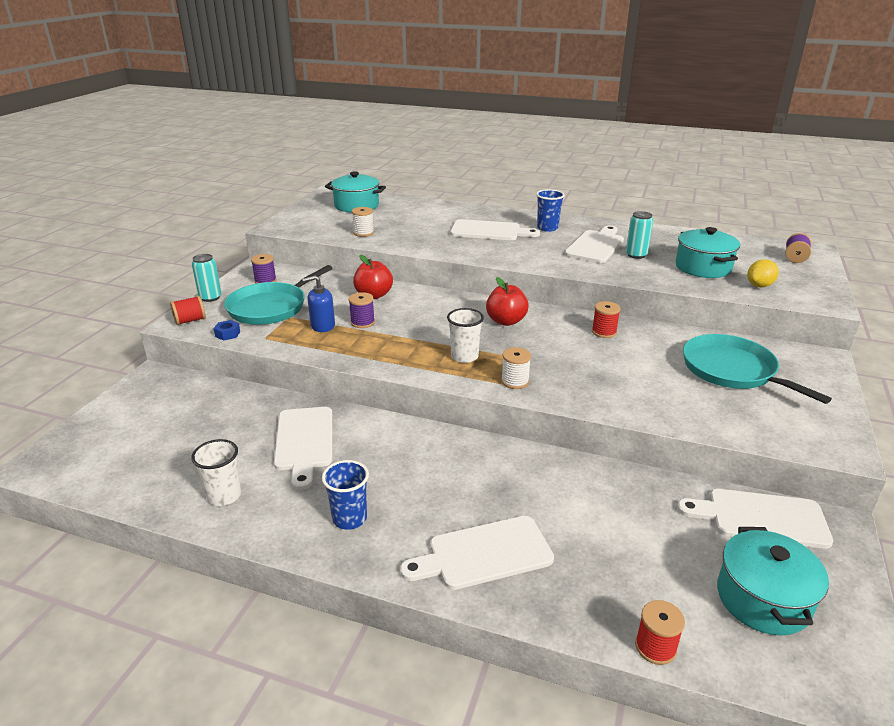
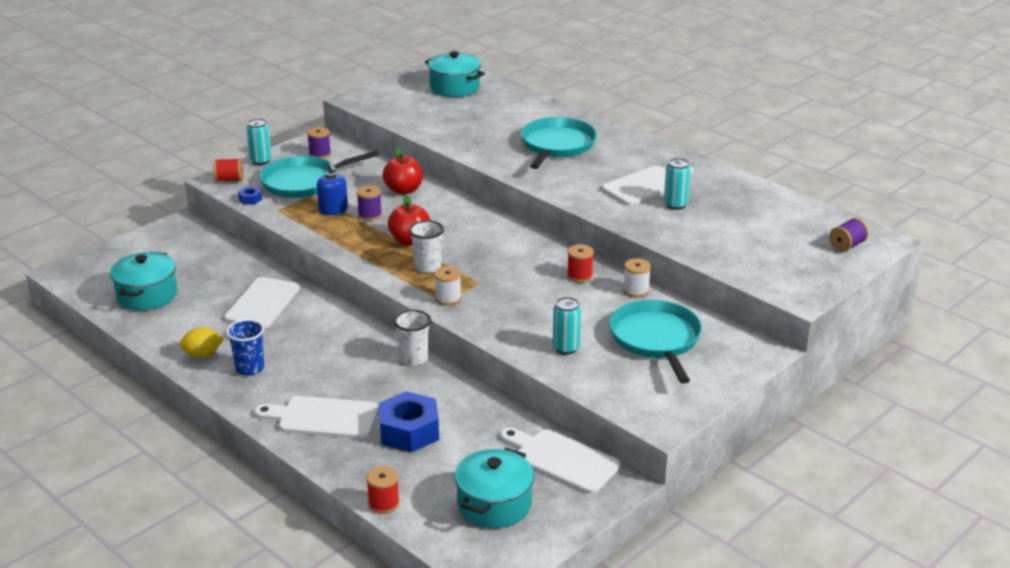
camera: 25 degrees right, 0 degrees up
white cup [191,439,241,506] -> white cup moved to [394,310,431,366]
blue soap dispenser [302,275,335,332] -> blue soap dispenser turned 120 degrees counterclockwise [317,163,348,215]
white spool [352,207,374,237] -> white spool moved to [623,258,651,298]
white cutting board [450,219,540,240] -> turquoise pan [521,117,597,169]
red apple [486,277,529,326] -> red apple moved to [388,195,430,245]
blue cup [536,189,565,232] -> none
turquoise pot [675,227,740,278] -> turquoise pot moved to [110,252,177,310]
yellow lemon [747,259,779,287] -> yellow lemon moved to [179,327,224,358]
none -> blue nut [379,391,439,453]
none -> turquoise can [553,297,581,354]

